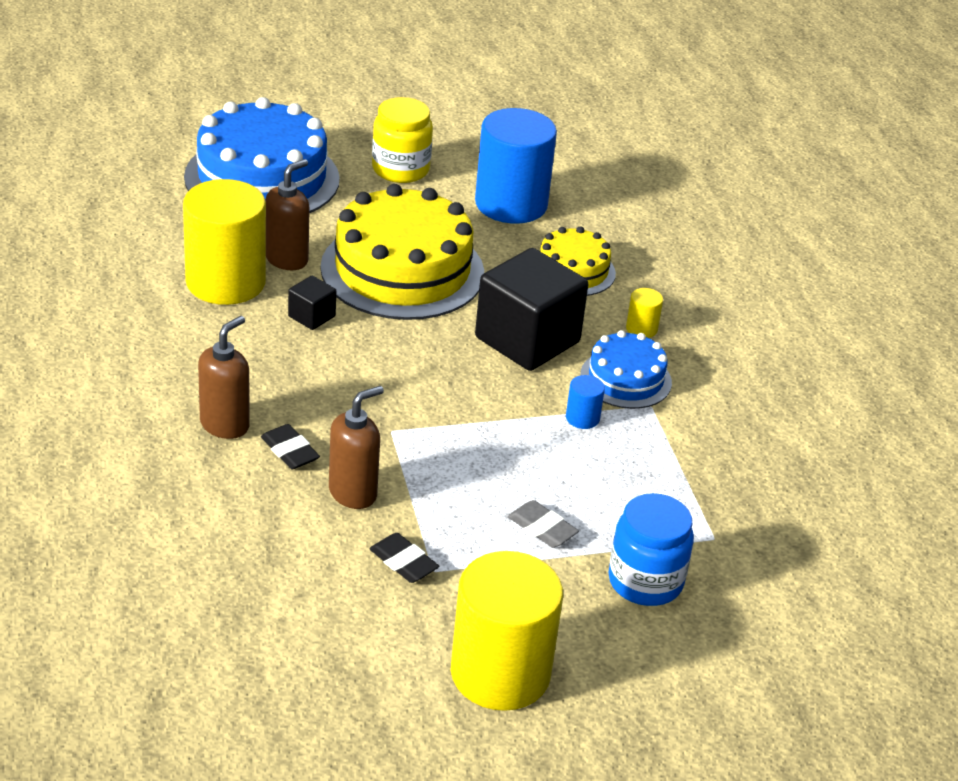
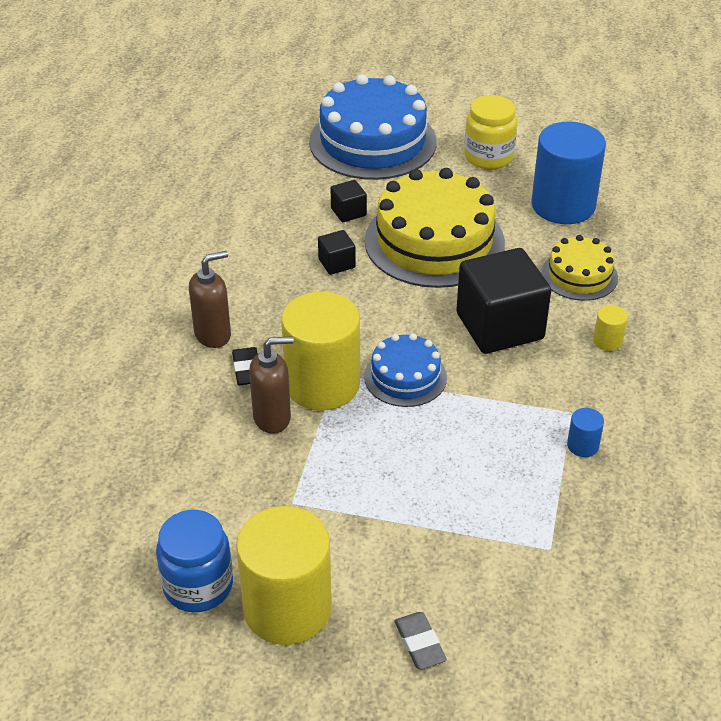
camera: 30 degrees right, 5 degrees up
yellow cylinder [183,179,266,305] -> yellow cylinder moved to [281,292,360,411]
brown soap dispenser [265,159,310,270] -> black cube [330,180,367,222]
black eraser [369,533,439,583] -> none
grey eraser [508,500,579,548] -> grey eraser moved to [394,612,447,669]
blue cylinder [566,375,605,429] -> blue cylinder moved to [567,408,604,457]
blue cake [580,330,672,409] -> blue cake moved to [364,333,447,407]
blue jar [609,493,694,606] -> blue jar moved to [156,510,233,612]

